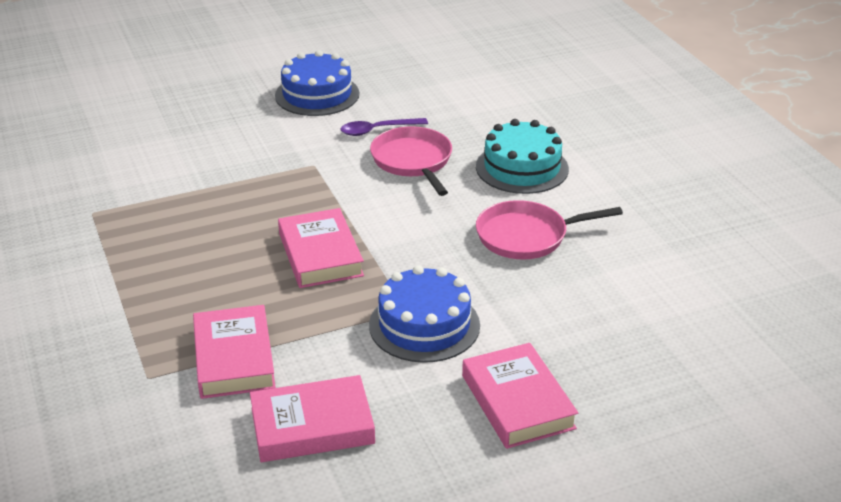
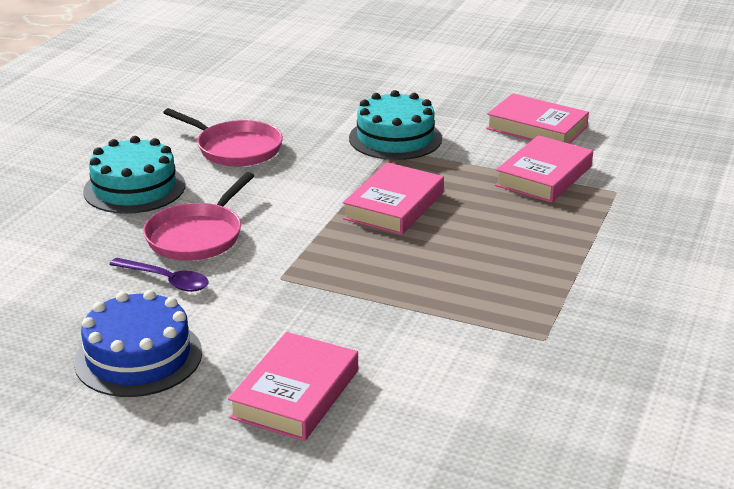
camera: 135 degrees left, 5 degrees down
blue cake [369,265,480,363] -> turquoise cake [349,90,442,160]
pink book [462,343,578,449] -> pink book moved to [228,332,358,441]

